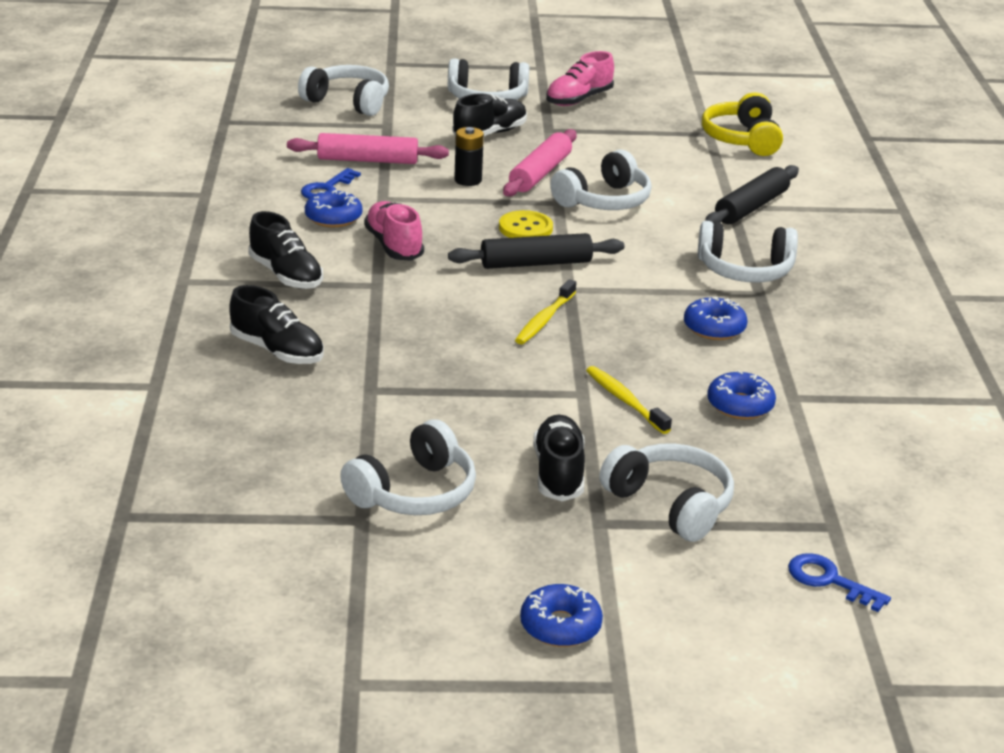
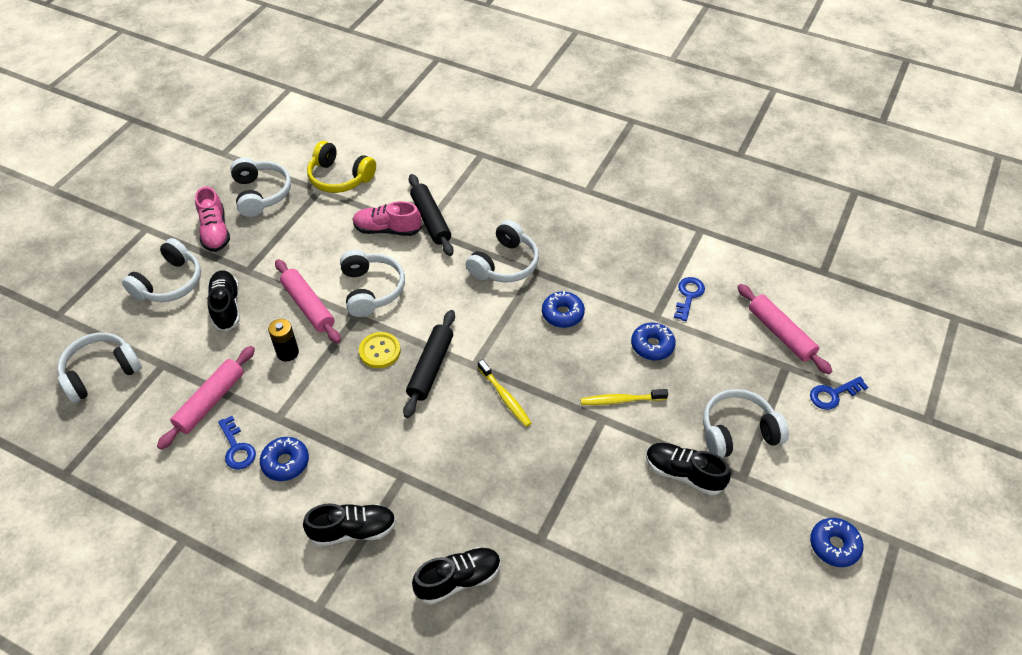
camera: 60 degrees left, 20 degrees up
white headphones [340,419,476,515] -> white headphones moved to [230,158,291,217]
pink shoe [364,201,424,261] -> pink shoe moved to [353,201,422,236]
none -> blue key [674,277,705,321]
none -> pink rolling pin [738,284,832,374]

